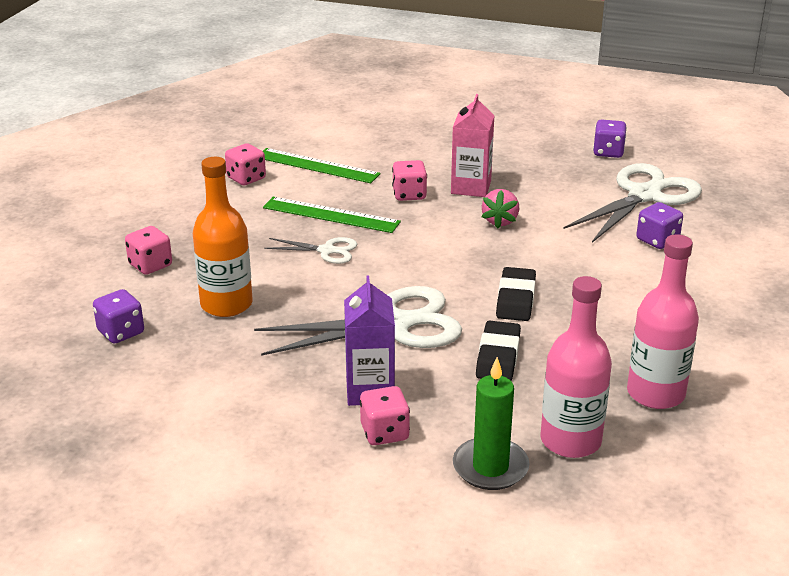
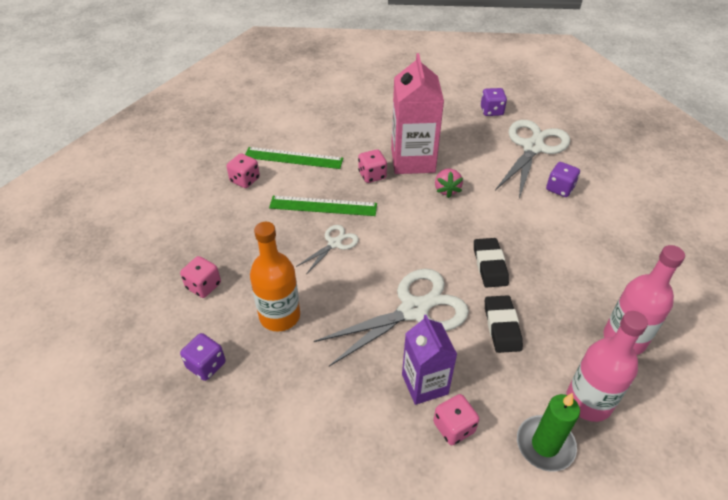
camera: 15 degrees left, 15 degrees up
white scissors [264,237,357,264] -> white scissors turned 45 degrees counterclockwise [296,225,359,274]
pink carton [451,94,495,197] -> pink carton [391,53,444,174], size x1.55

